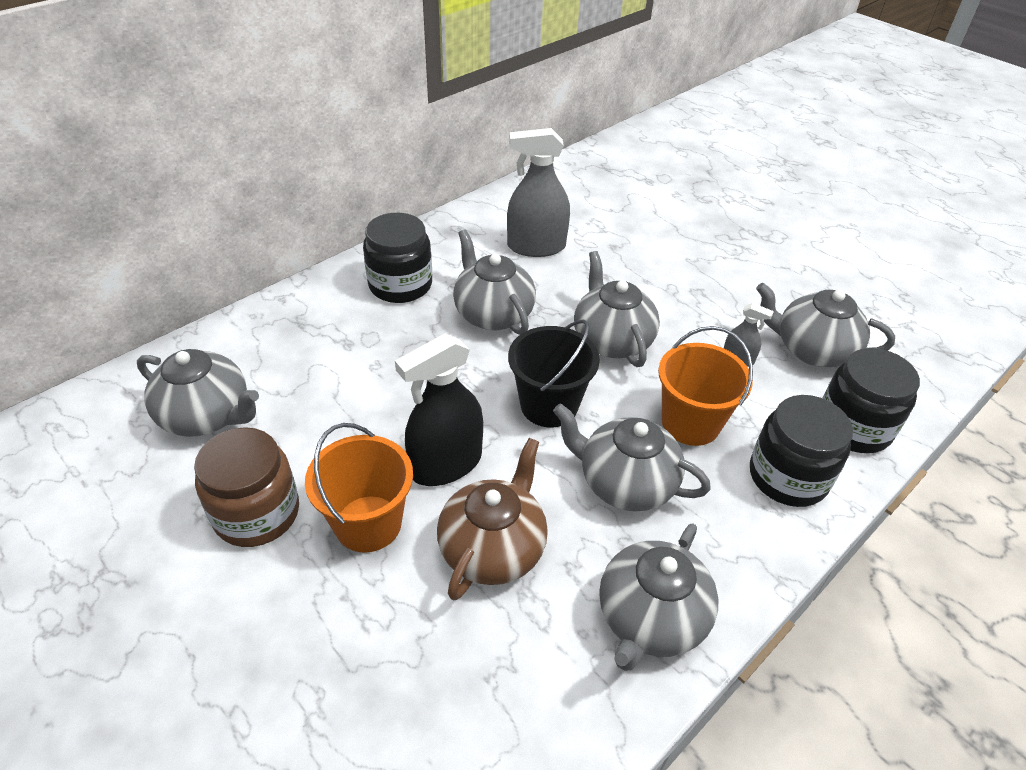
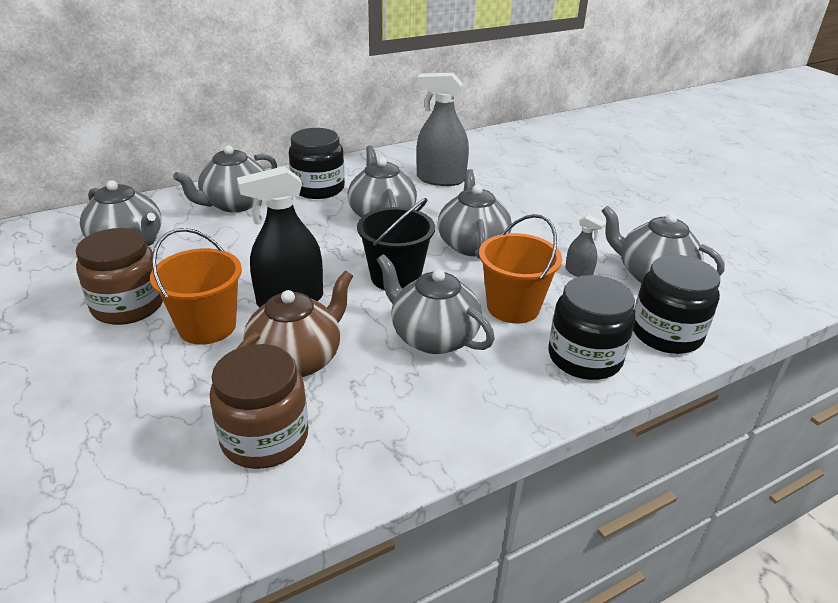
camera: 15 degrees right, 10 degrees down
grey teapot [599,523,718,671] -> grey teapot moved to [173,145,277,212]
none -> brown jar [210,344,308,469]

